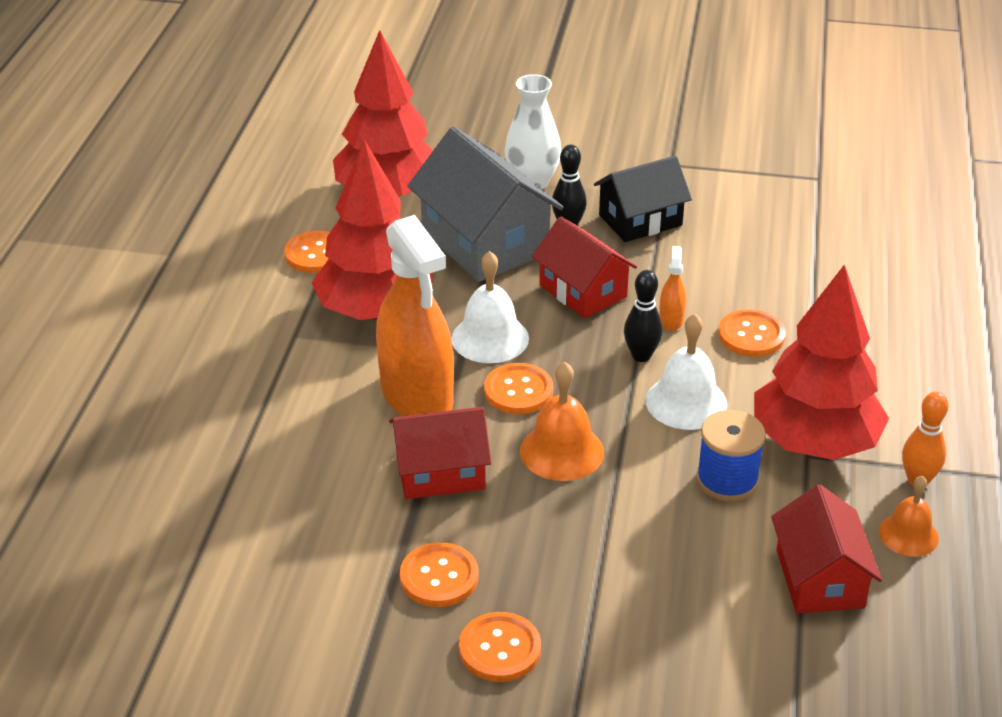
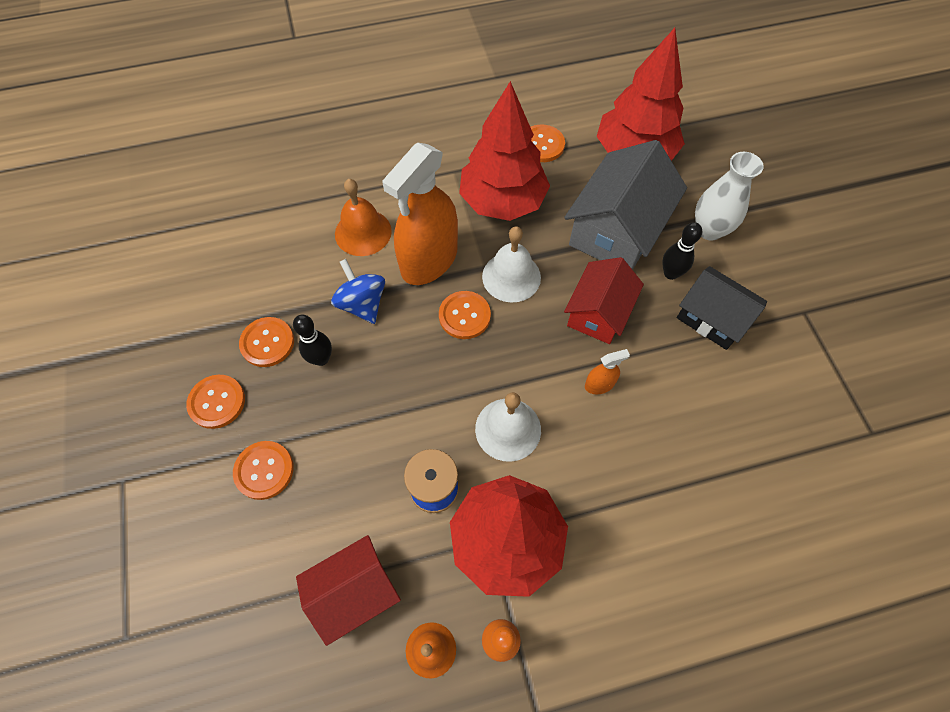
camera: 65 degrees right, 25 degrees up
red house [389,407,491,499] -> blue spinning top [331,259,385,324]
orange bell [520,362,604,481] -> orange bell moved to [335,179,392,256]
black bowling pin [624,270,663,362] -> black bowling pin moved to [293,315,332,366]
orange button [718,309,786,357] -> orange button moved to [233,441,294,500]

